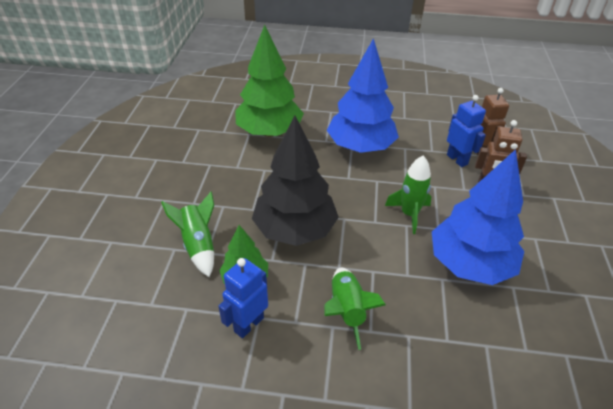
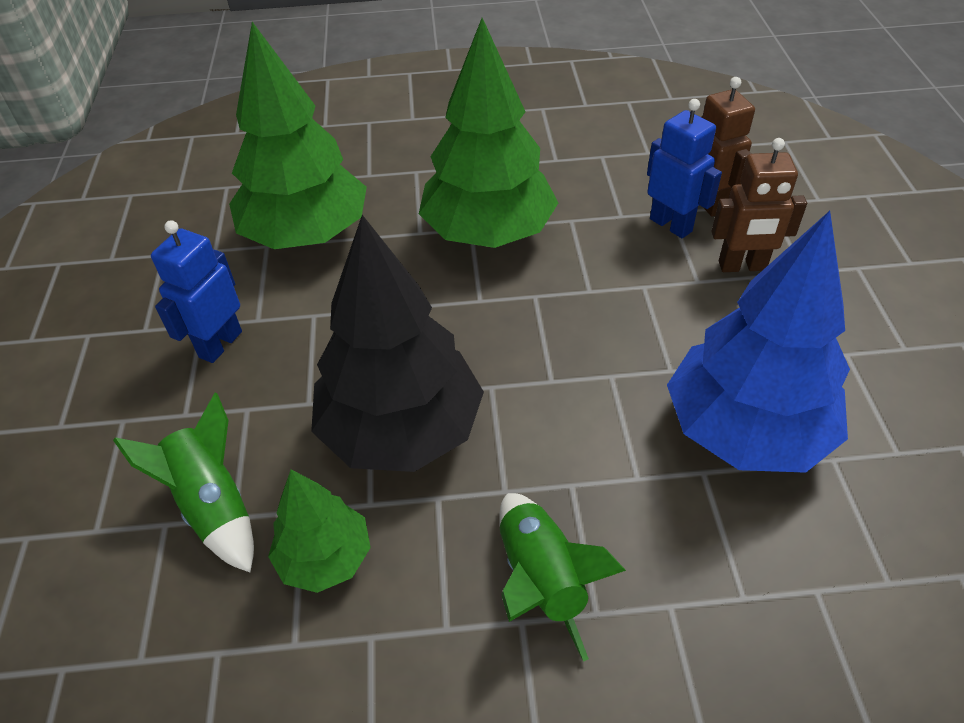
camera: 10 degrees left, 5 degrees up
blue robot [218,258,268,338] -> blue robot moved to [151,220,242,363]
blue tree [327,38,399,153] -> green tree [419,18,558,248]
green rocket [385,155,431,234] -> none

